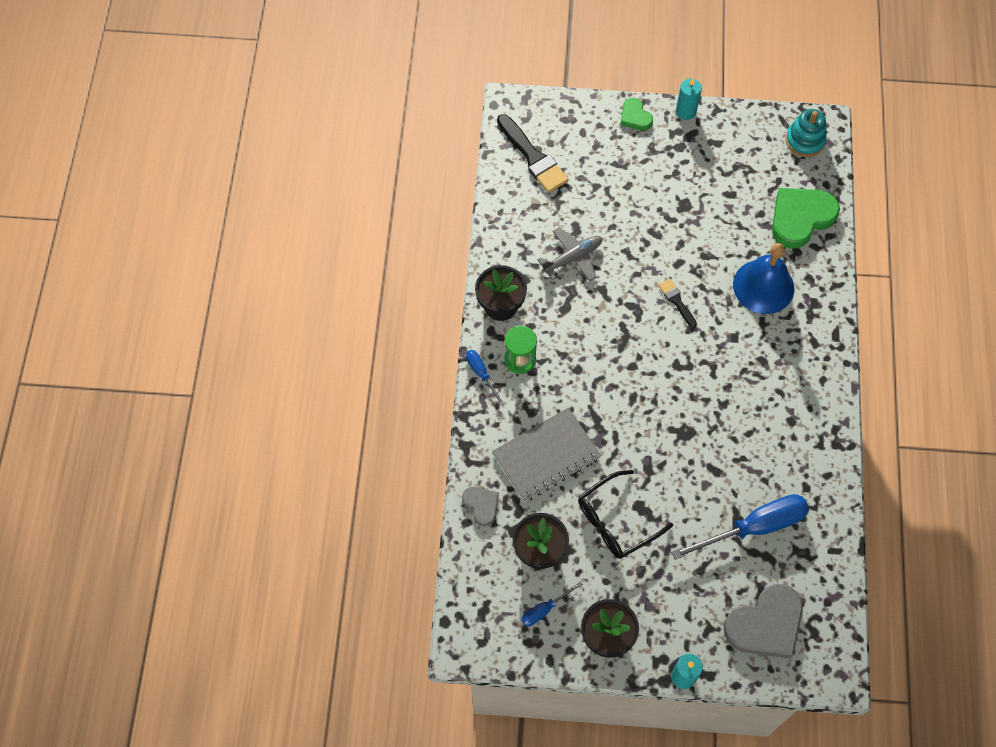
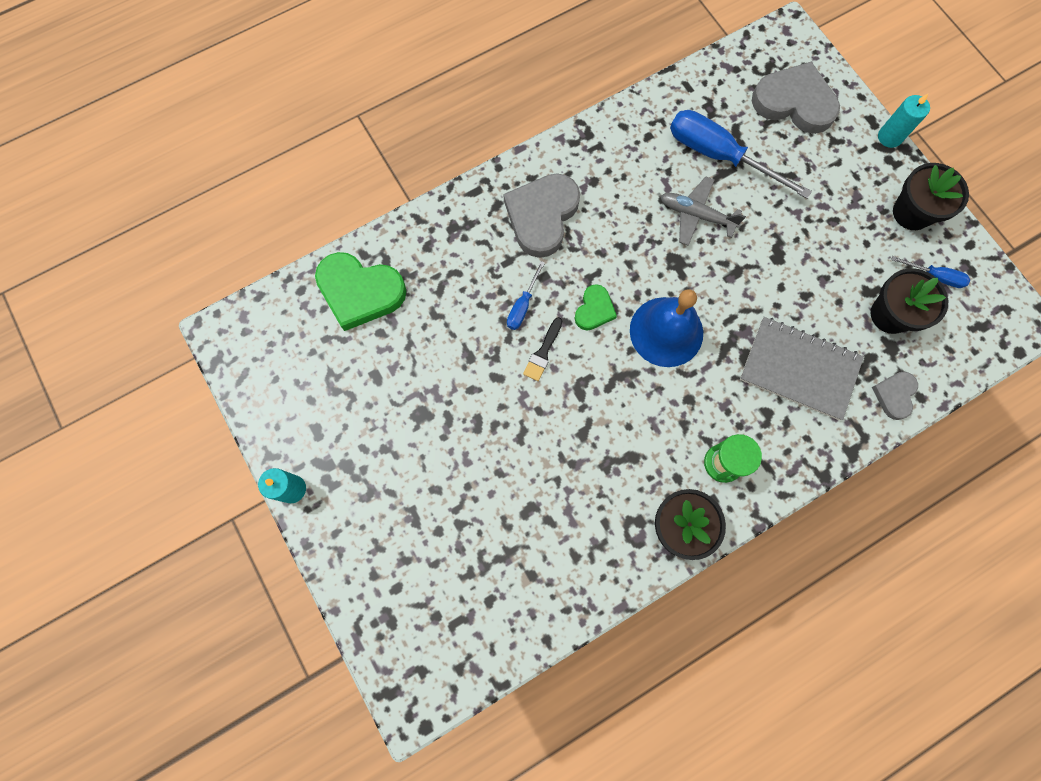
camera: 125 degrees left, 10 degrees up
blue screwdriver [466,350,504,405] -> blue screwdriver moved to [507,261,545,330]
black brush [497,114,569,193] -> none
grey plane [537,227,602,281] -> grey plane moved to [660,176,746,246]
black glasses [578,470,673,559] -> none
green heart [620,98,653,130] -> green heart moved to [575,284,617,330]
blue bell [733,243,794,314] -> blue bell moved to [630,289,703,367]
turquoise stacking toy [785,109,827,157] -> none
none -> grey heart [504,173,580,258]

